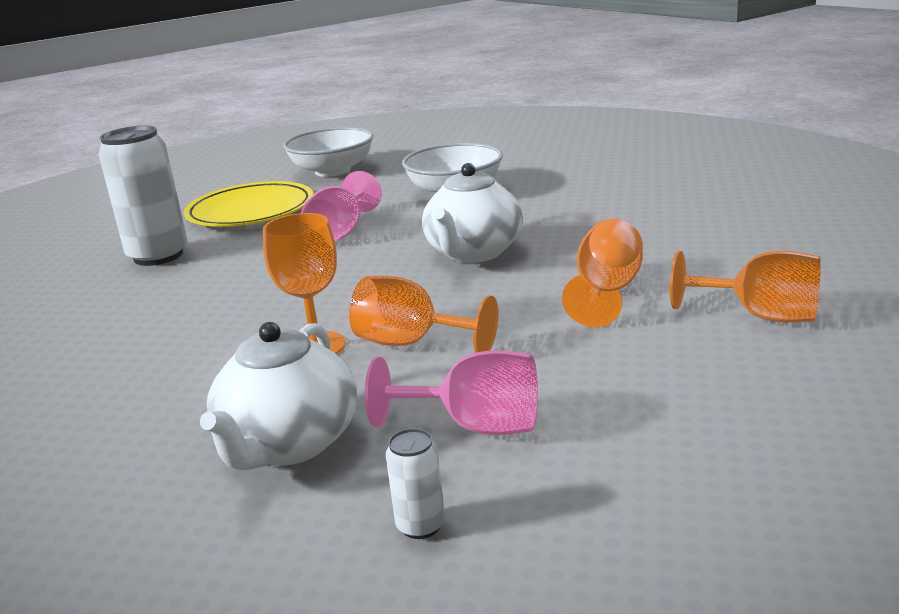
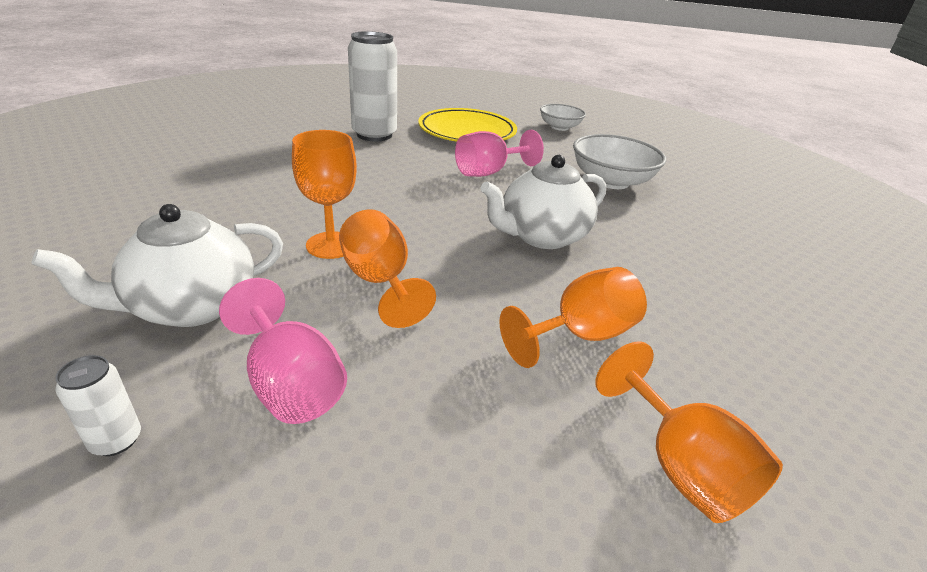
camera: 35 degrees right, 10 degrees up
white bowl [283,127,373,177] -> white bowl [540,104,586,131], size x0.63

